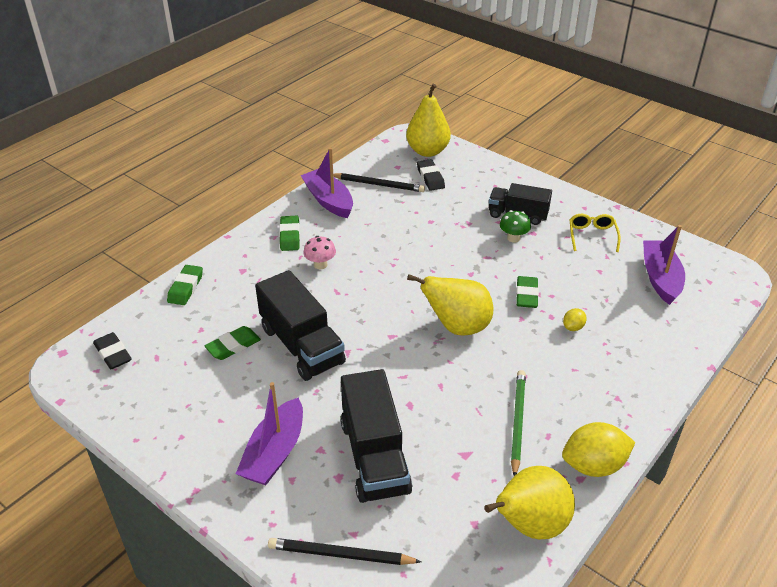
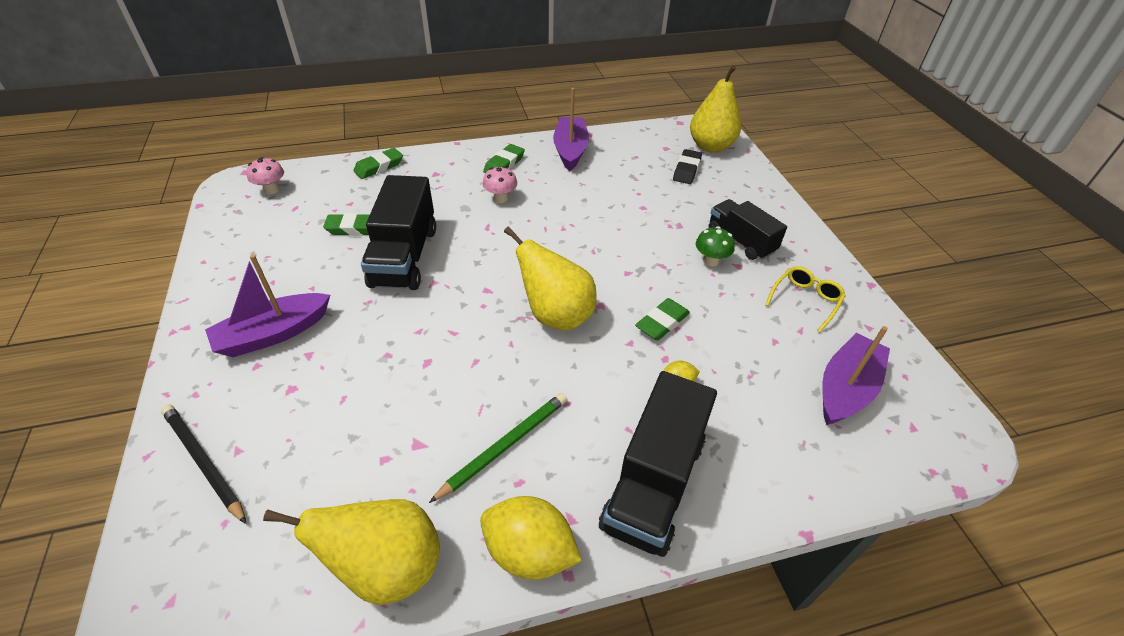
camera: 35 degrees right, 5 degrees up
black eraser [93,332,132,369] -> pink mushroom [246,157,284,194]
black pencil [333,173,425,192] -> none
black truck [341,369,412,503] -> black truck moved to [599,371,717,557]

